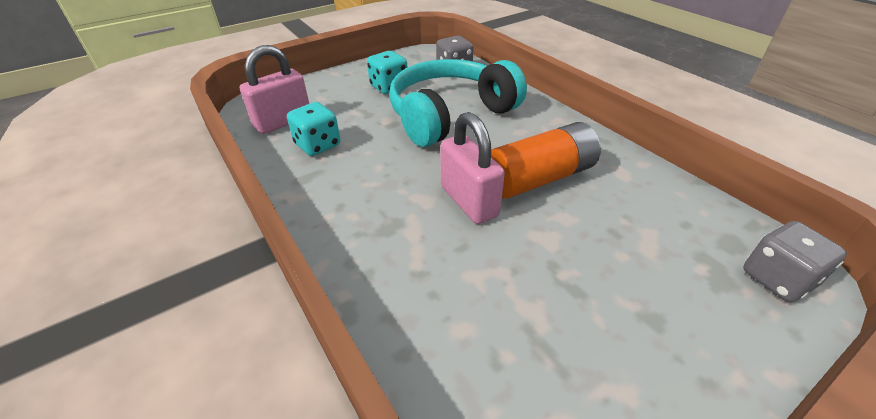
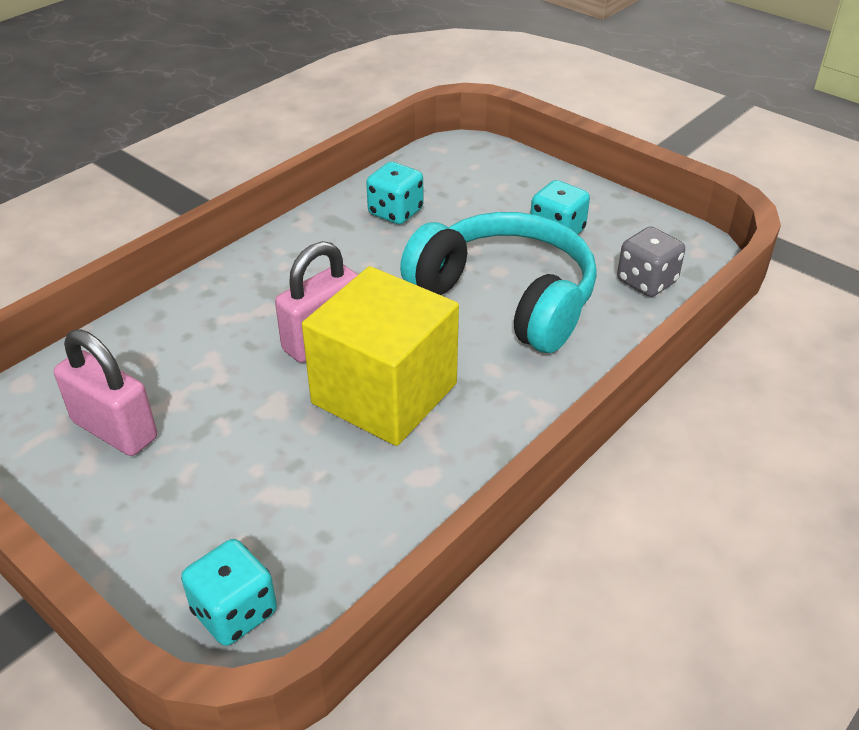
camera: 75 degrees right, 0 degrees up
pink padlock [240,45,309,134] -> pink padlock moved to [54,329,157,456]
orange battery [491,122,601,199] -> yellow cube [302,266,459,446]
grey dice [743,221,847,302] -> turquoise dice [181,539,277,646]

